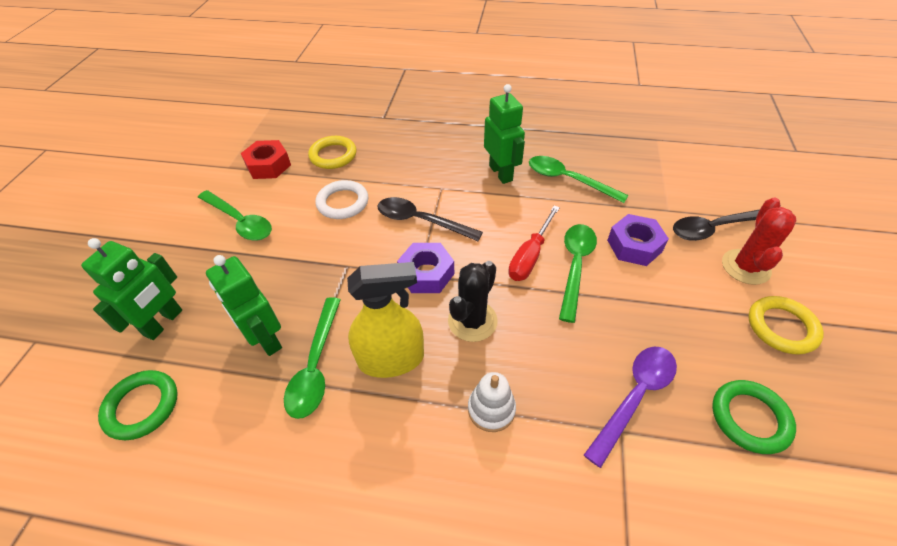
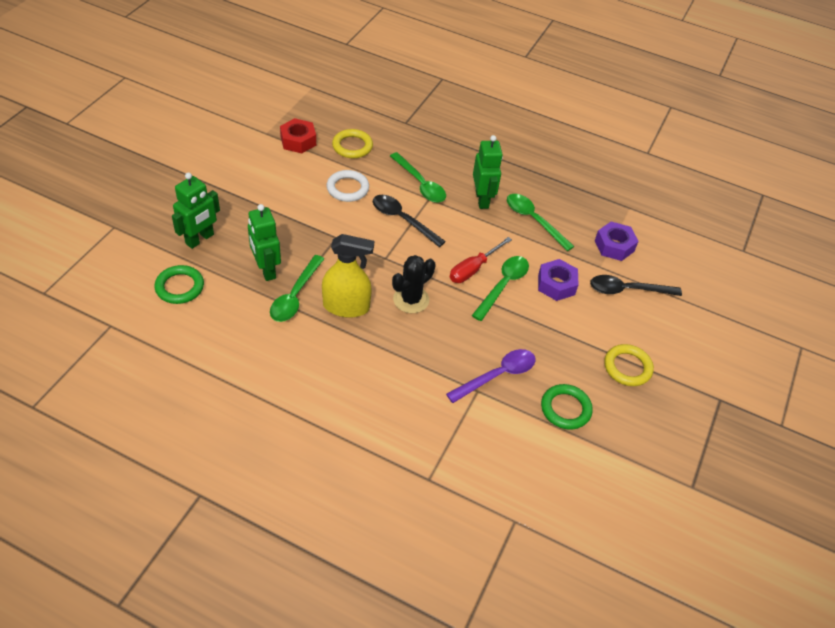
camera: 10 degrees right, 0 degrees up
green spoon [198,190,272,241] -> green spoon moved to [390,152,446,203]
purple nut [397,243,454,293] -> purple nut moved to [595,221,639,261]
white stacking toy [468,372,516,432] -> none
red cactus [722,197,797,285] -> none

